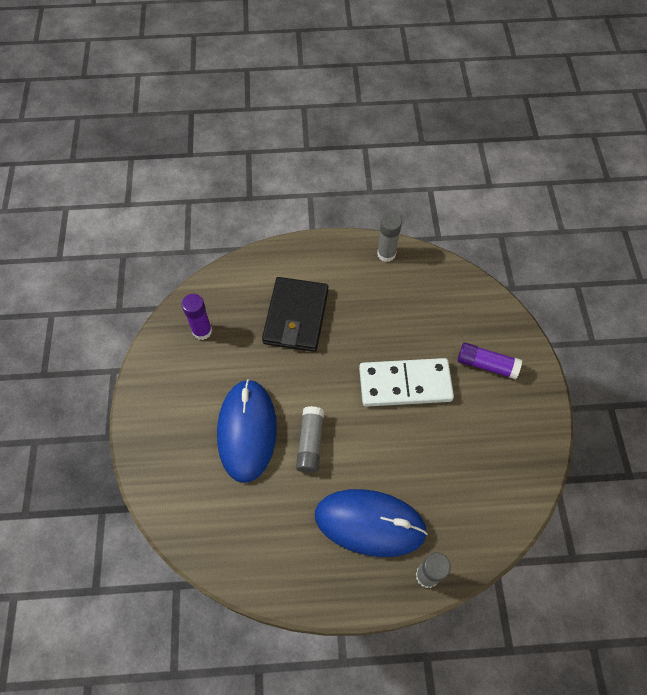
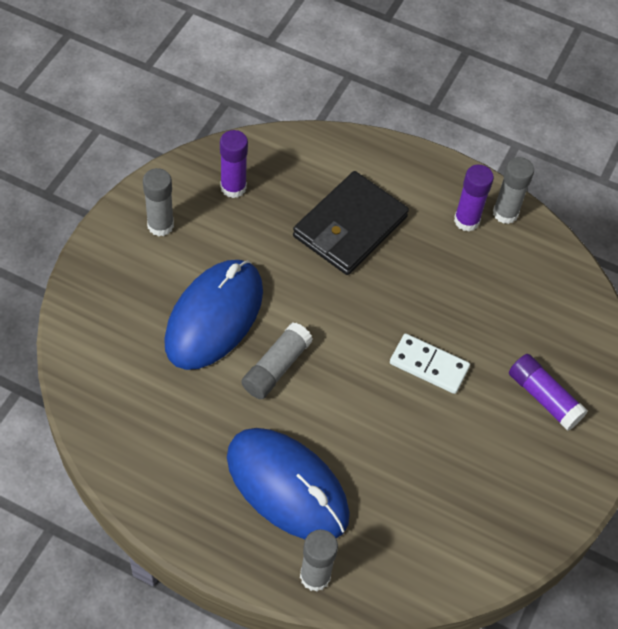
camera: 25 degrees right, 5 degrees down
white domino [359,358,454,407] -> white domino [390,334,470,394], size x0.60
none -> grey glue stick [143,168,174,237]
none -> purple glue stick [454,164,494,232]

